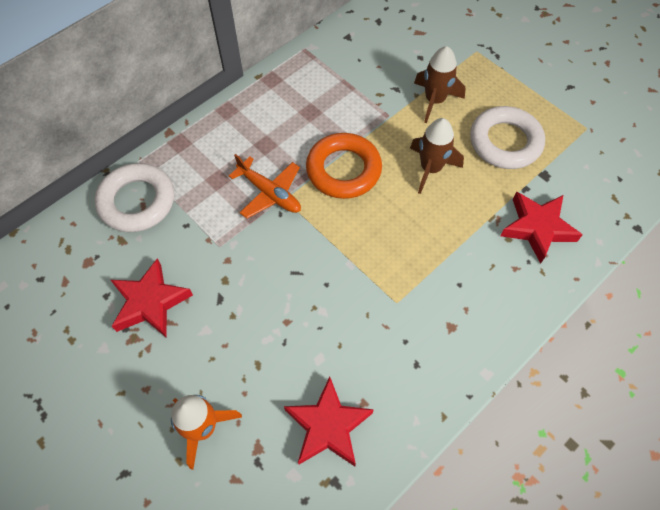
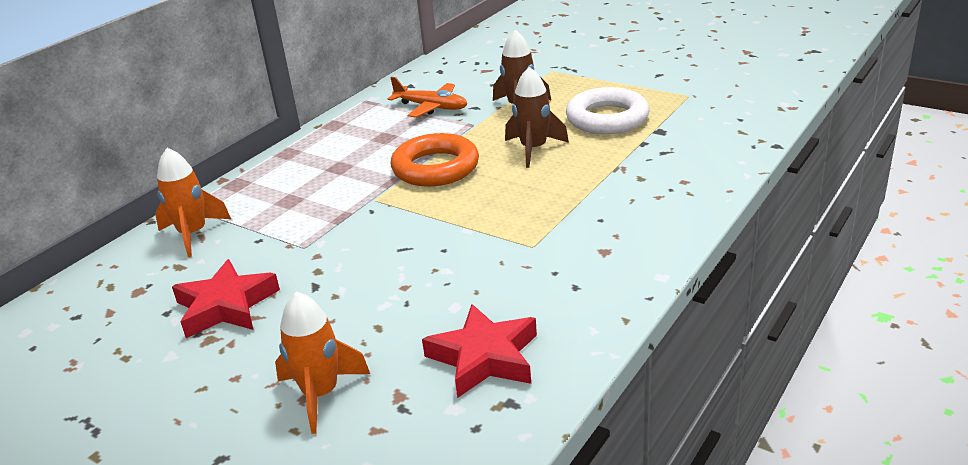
camera: 10 degrees left, 30 degrees down
white ring [95,163,174,232] -> orange rocket [155,148,231,257]
orange plane [229,154,301,218] -> orange plane moved to [388,77,467,118]
red star [500,192,583,264] -> none

